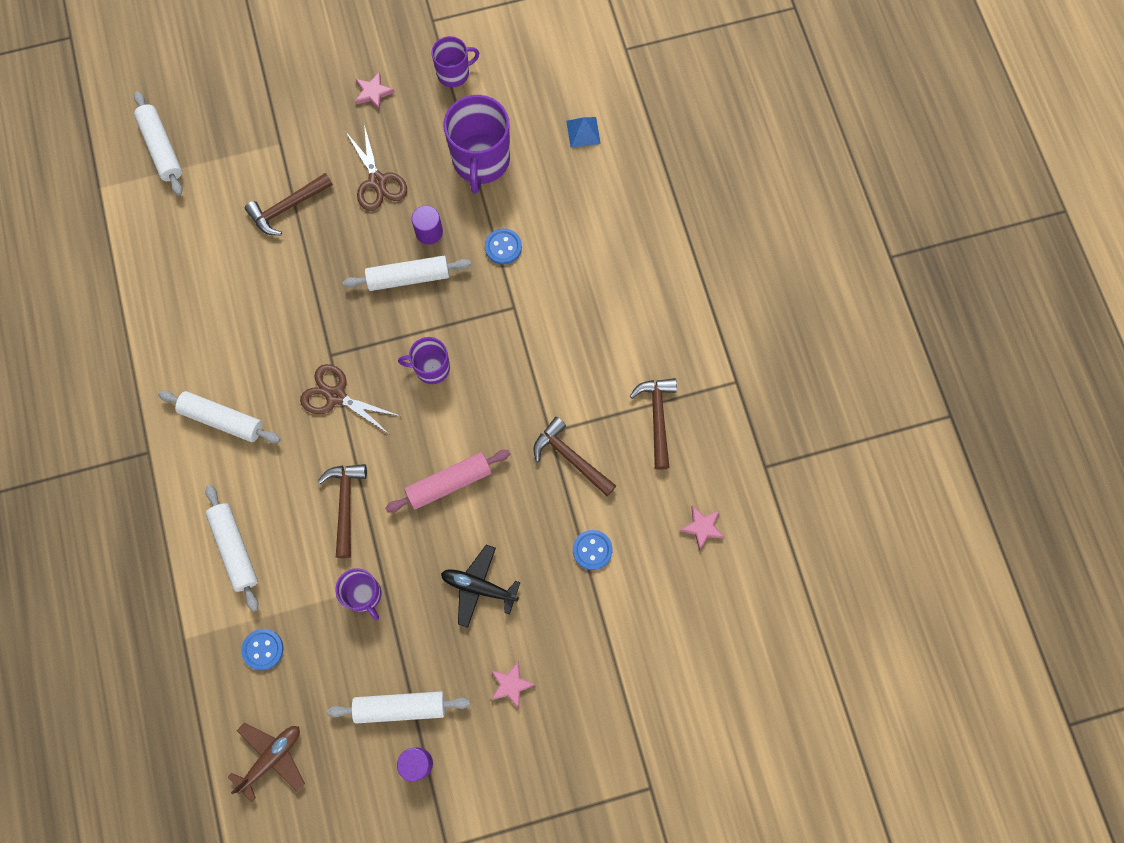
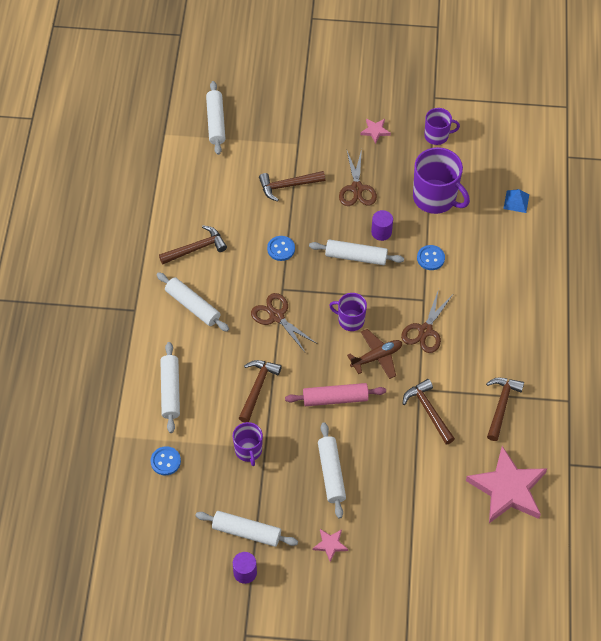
camera: 20 degrees right, 15 degrees down
brown plane [227,723,305,802] -> brown plane moved to [347,329,402,379]
black plane [441,545,521,628] -> white rolling pin [318,422,346,519]
purple mug [444,95,510,194] -> purple mug turned 75 degrees counterclockwise [413,147,470,214]
blue button [573,530,613,570] -> blue button moved to [267,236,295,261]
pink star [679,506,725,551] -> pink star [466,446,547,523], size x2.34
none -> brown hammer [159,225,227,264]
none -> brown scissors [401,289,452,353]

